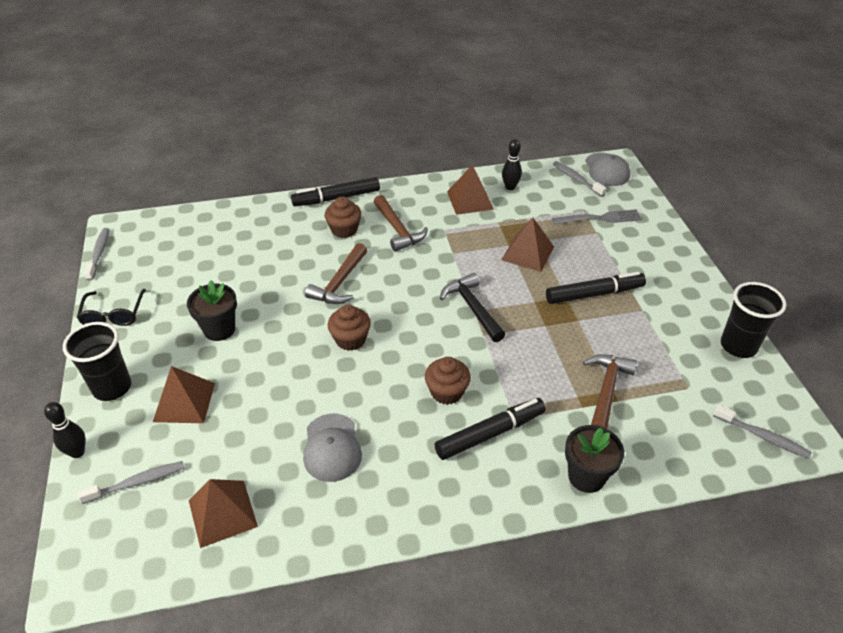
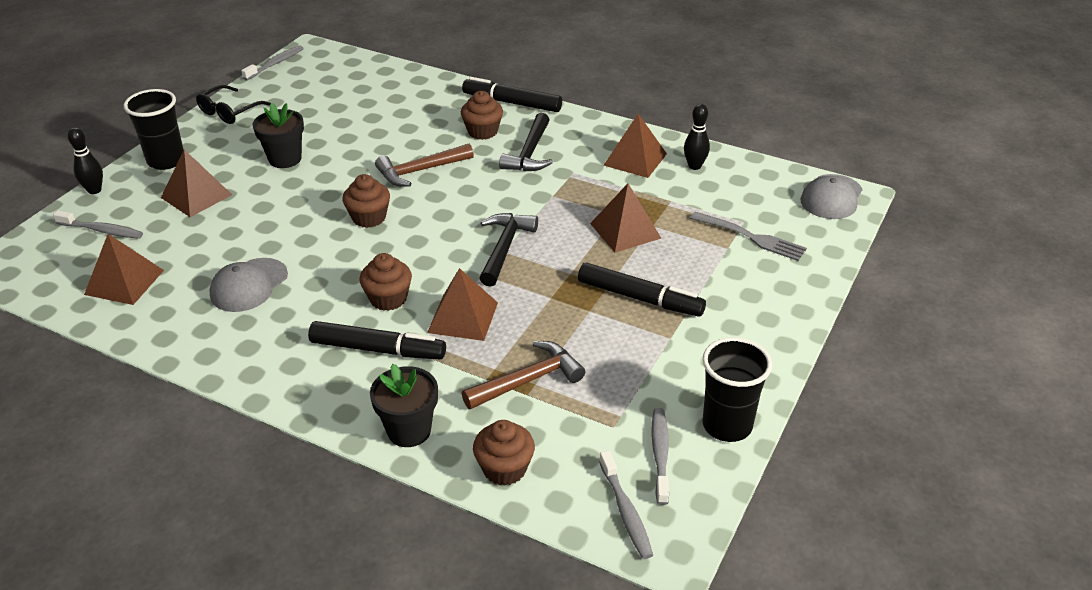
camera: 40 degrees right, 5 degrees down
brown hammer [374,195,428,252] -> black hammer [499,113,553,172]
grey toothbrush [553,161,607,197] -> grey toothbrush moved to [651,408,669,505]
none -> brown pyramid [427,268,498,341]
none -> brown cupcake [473,420,535,486]

